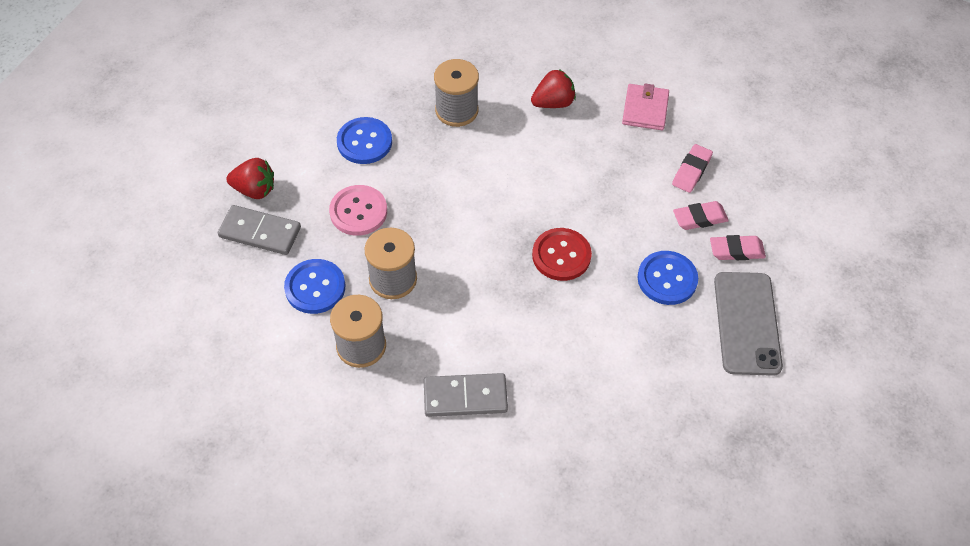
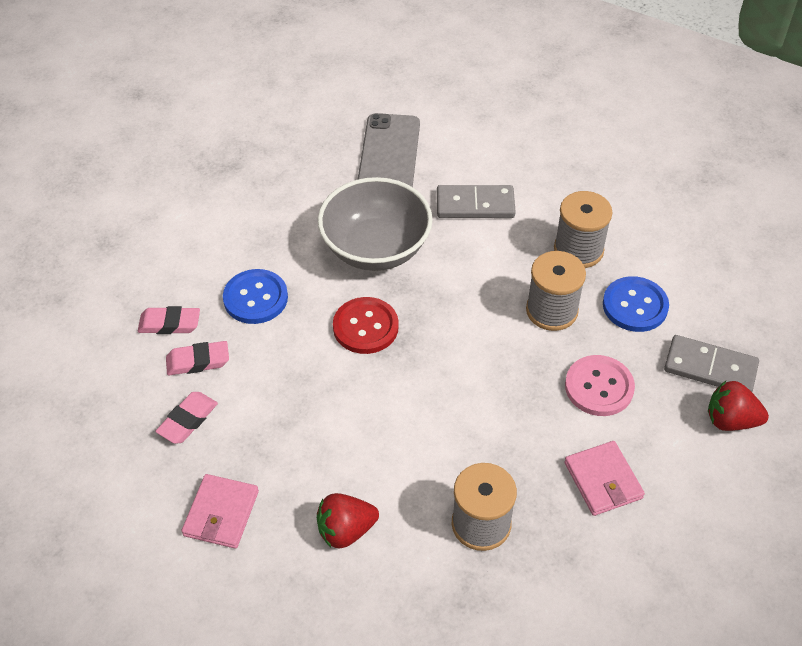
camera: 175 degrees left, 5 degrees down
blue button [337,117,392,164] -> pink wallet [564,441,645,516]
grey phone [714,272,783,376] -> grey phone moved to [357,113,420,187]
none -> grey bowl [318,177,433,271]

